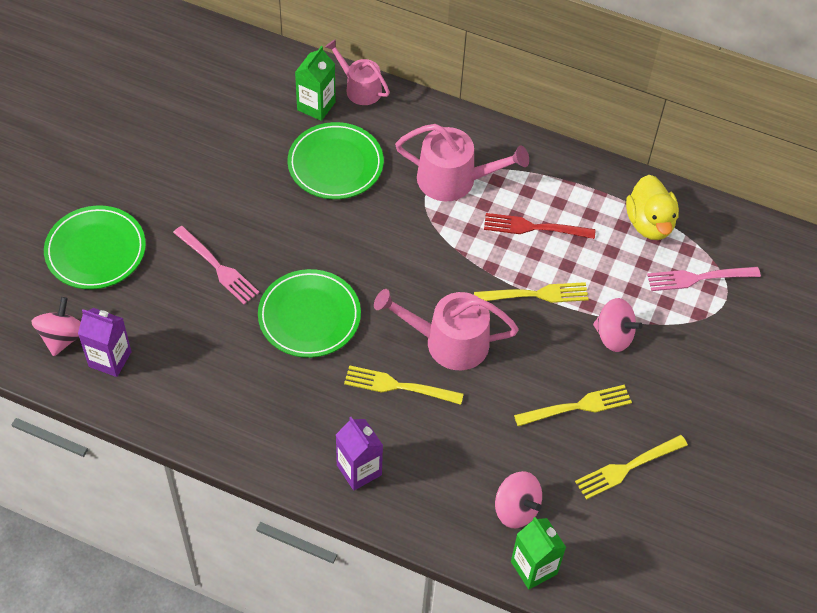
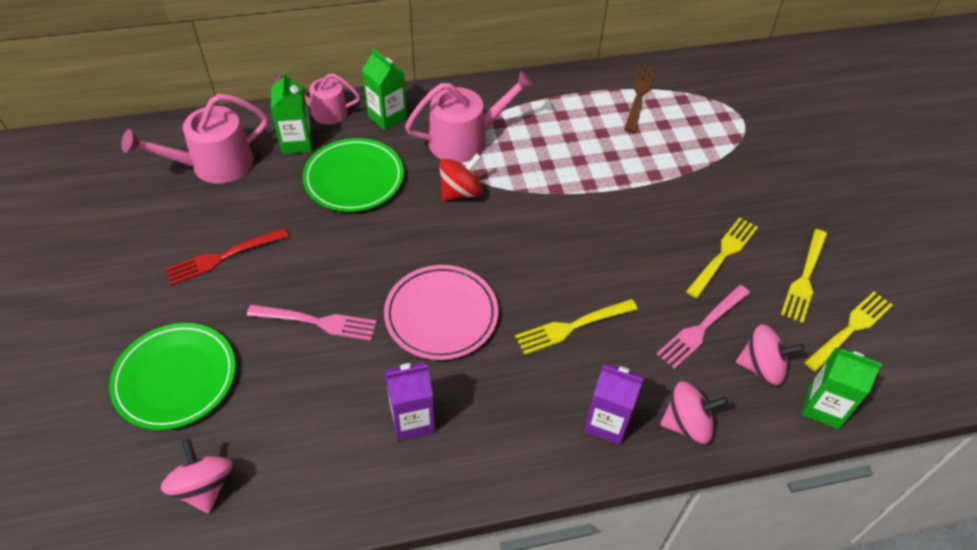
camera: 35 degrees left, 5 degrees down
purple carton [78,308,132,377] -> purple carton moved to [385,361,435,441]
green plate [258,269,361,358] -> pink plate [384,265,498,360]
pink watering can [374,289,519,370] -> pink watering can moved to [121,94,268,184]
yellow fork [474,282,589,303] -> yellow fork moved to [804,292,893,372]
red fork [484,213,595,239] -> red fork moved to [165,228,289,286]
pink spinning top [593,298,643,352] -> pink spinning top moved to [660,381,728,444]
yellow duck [626,175,679,240] -> brown fork [624,65,656,133]
pink fork [647,267,761,291] -> pink fork moved to [657,285,750,369]
none -> green carton [362,49,407,131]
none -> red spinning top [439,153,483,201]

